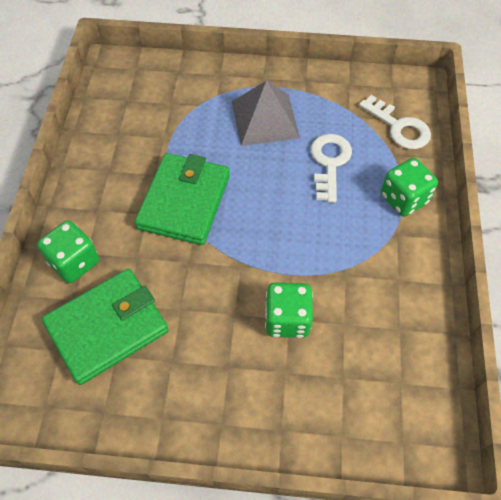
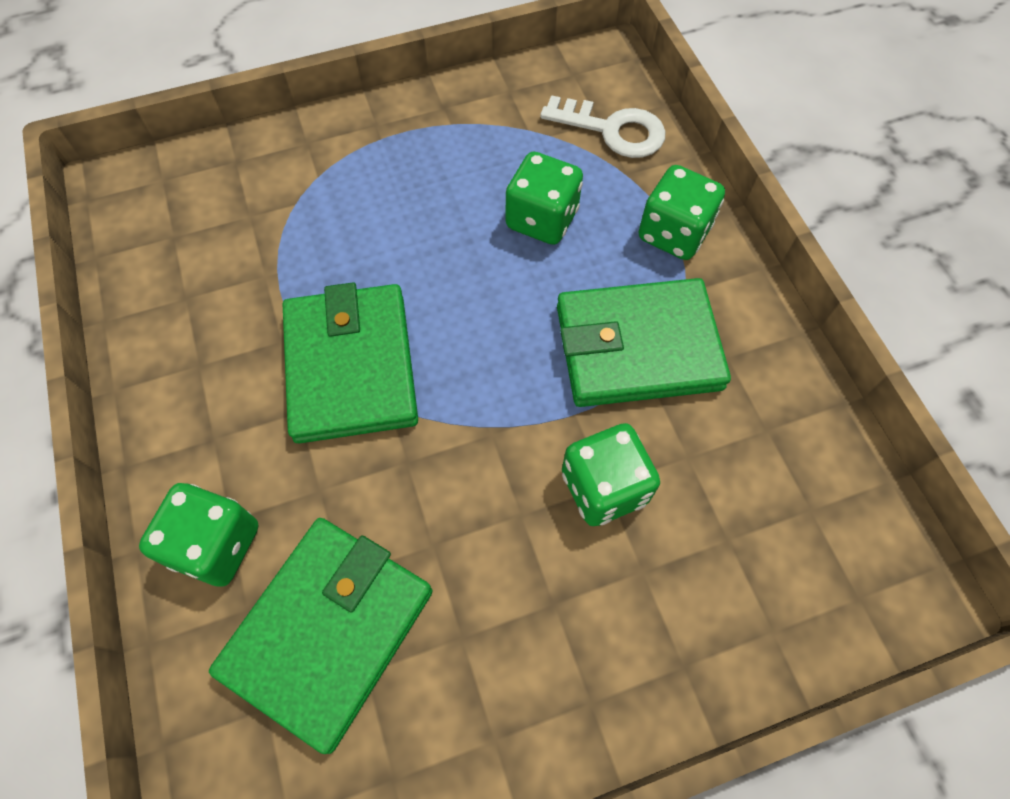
camera: 25 degrees left, 5 degrees up
grey pyramid [232,80,300,146] -> none
white key [311,134,352,203] -> green dice [506,152,583,245]
none -> green wallet [557,278,731,407]

